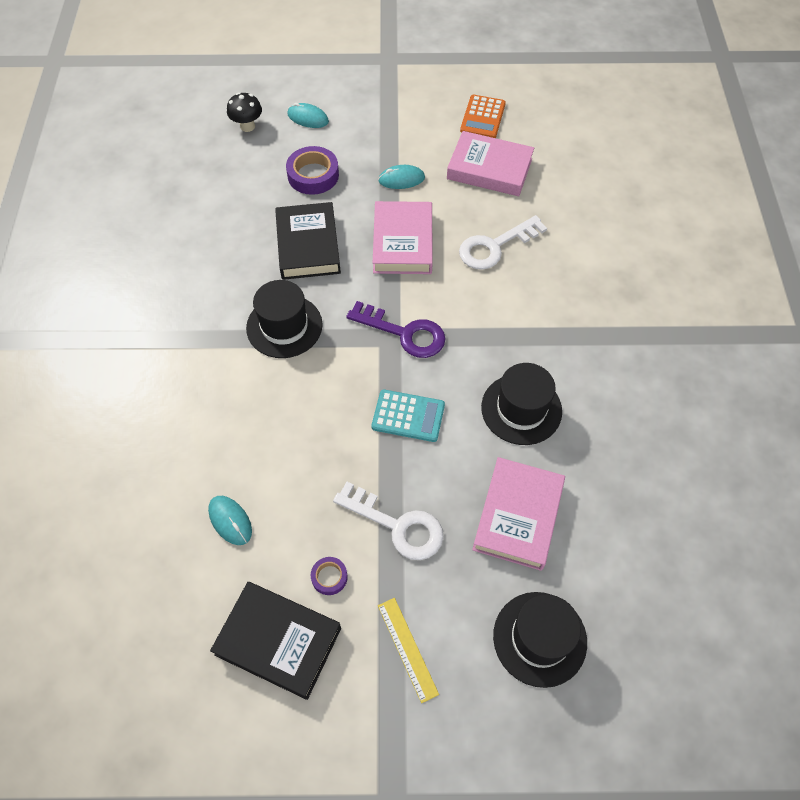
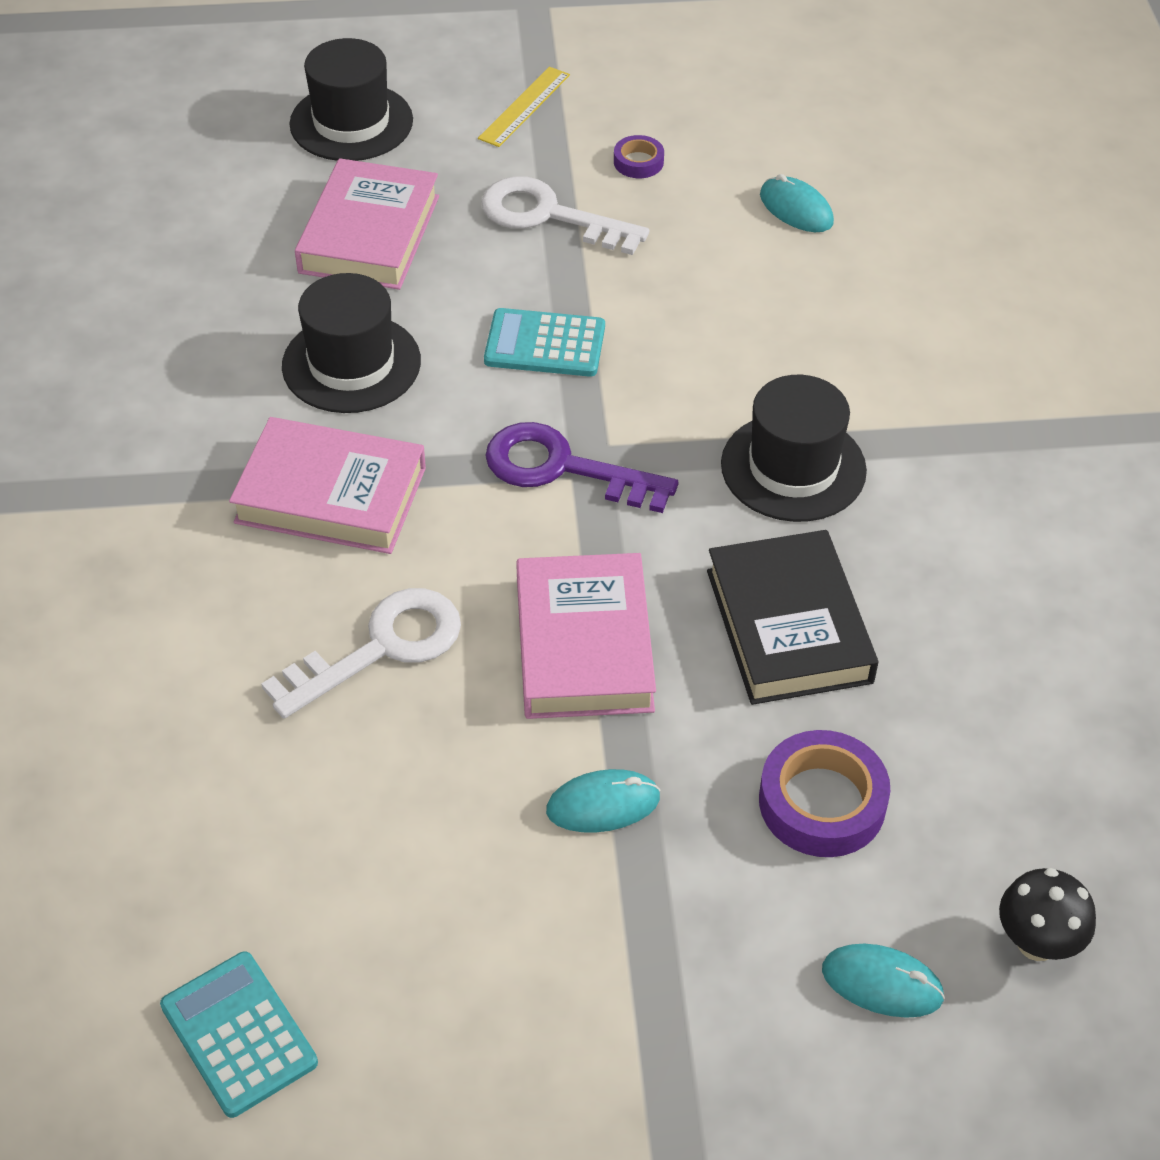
camera: 175 degrees right, 10 degrees down
black book [210,582,341,700] -> none
yellow ruler [378,598,439,703] -> yellow ruler turned 60 degrees clockwise [478,67,570,147]
pink book [447,131,534,196] -> pink book moved to [229,417,426,554]
orange calculator [460,95,506,138] -> none
none -> turquoise calculator [160,951,318,1118]

